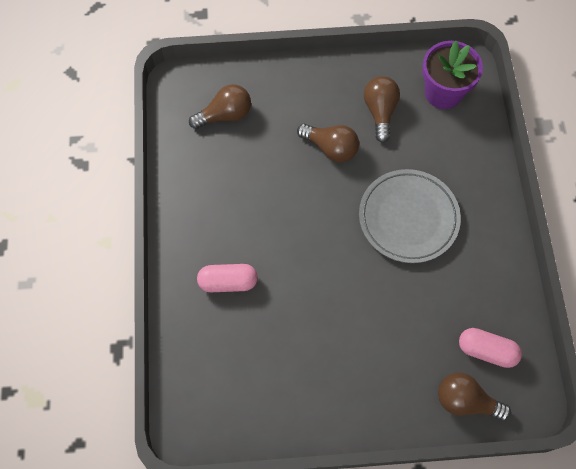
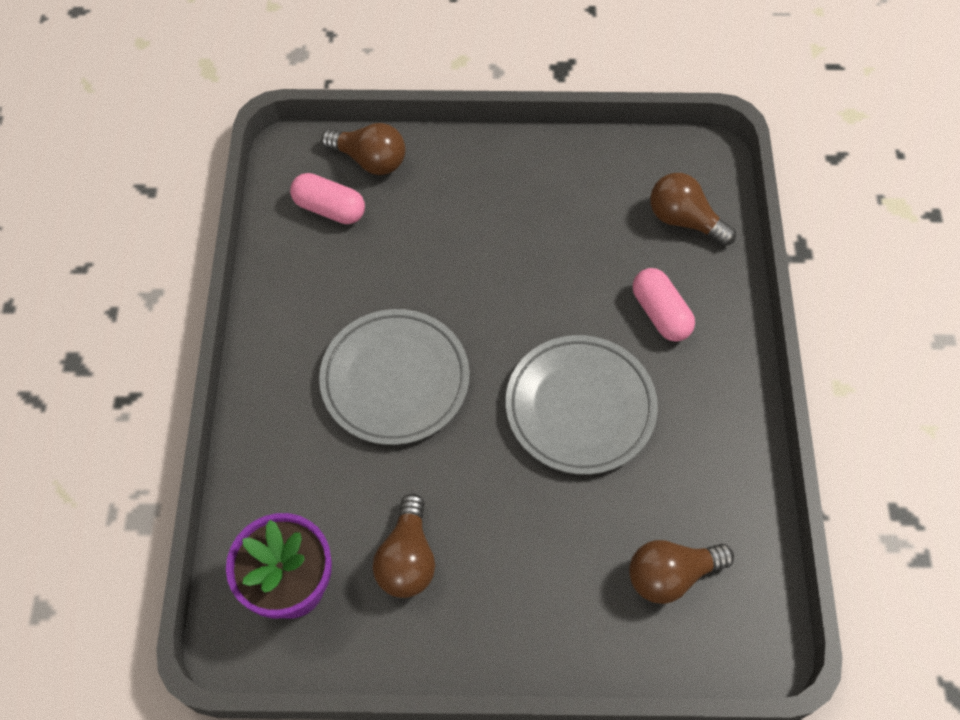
camera: 175 degrees left, 5 degrees down
pink capsule [197,264,258,292] -> pink capsule turned 60 degrees clockwise [633,268,695,342]
brown light bulb [297,124,359,162] -> brown light bulb moved to [650,173,736,246]
none -> grey plate [506,335,658,475]

